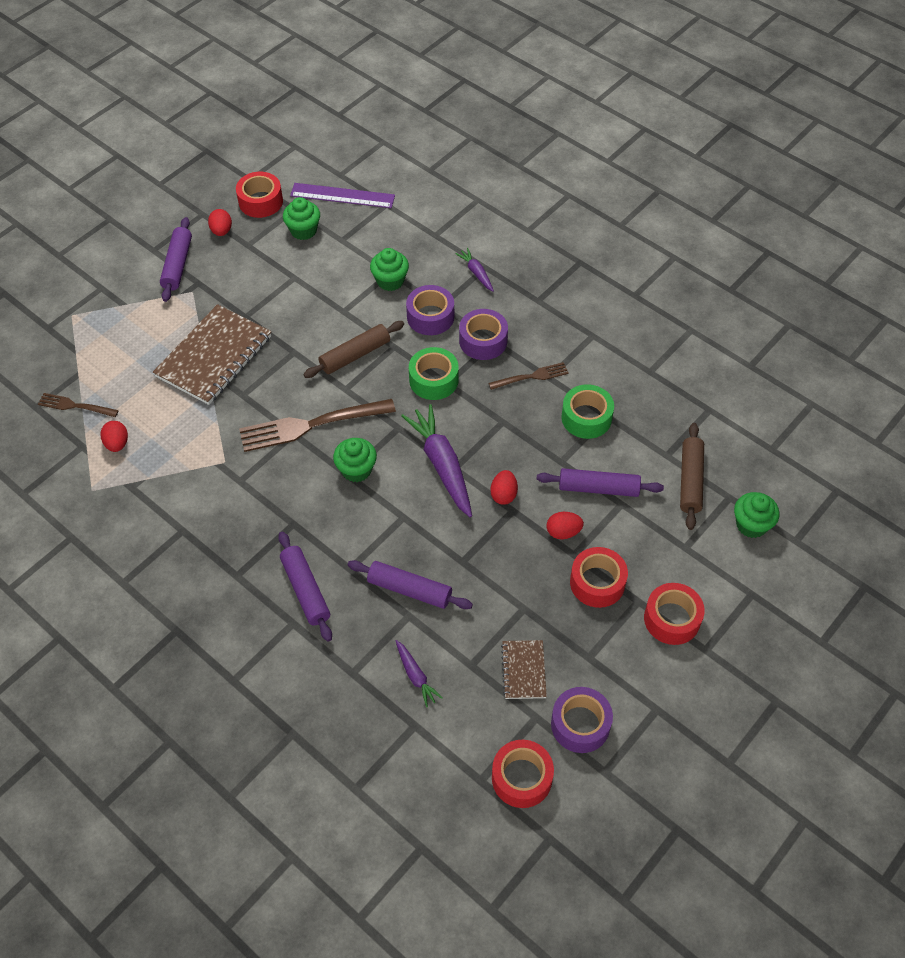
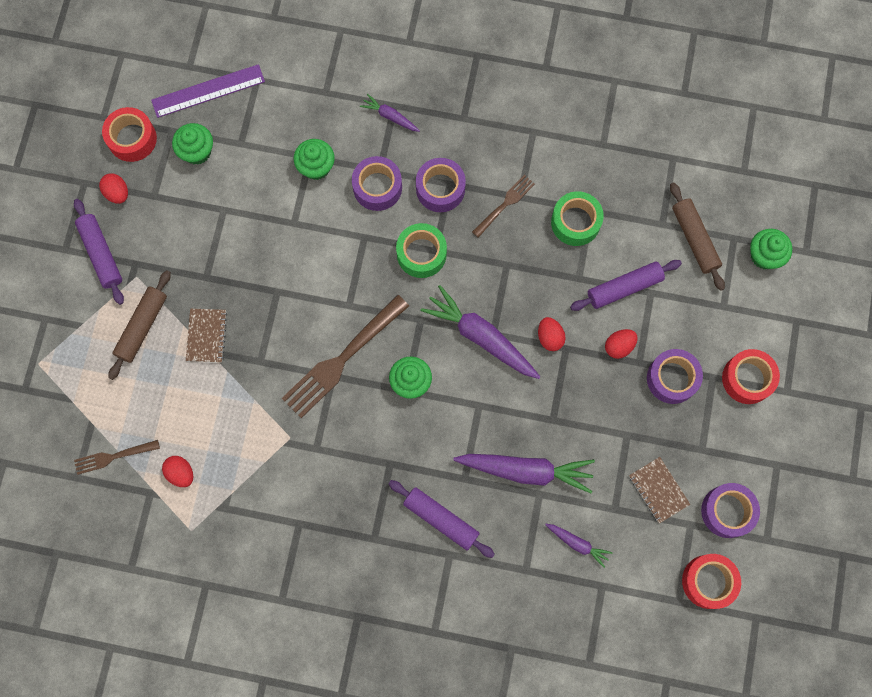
camera: 30 degrees left, 20 degrees up
brown notebook [153,304,271,405] -> brown notebook [186,309,227,363], size x0.50
brown rolling pin [303,321,404,378] -> brown rolling pin moved to [108,270,171,380]
purple rolling pin [348,560,473,609] -> purple carrot [453,454,595,493]
red tape [570,547,628,608] -> purple tape [647,349,703,404]

